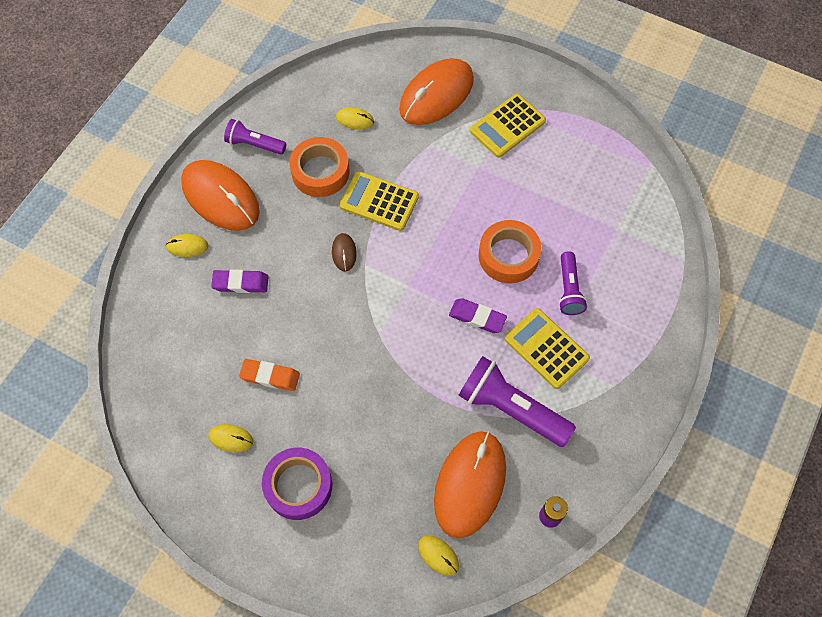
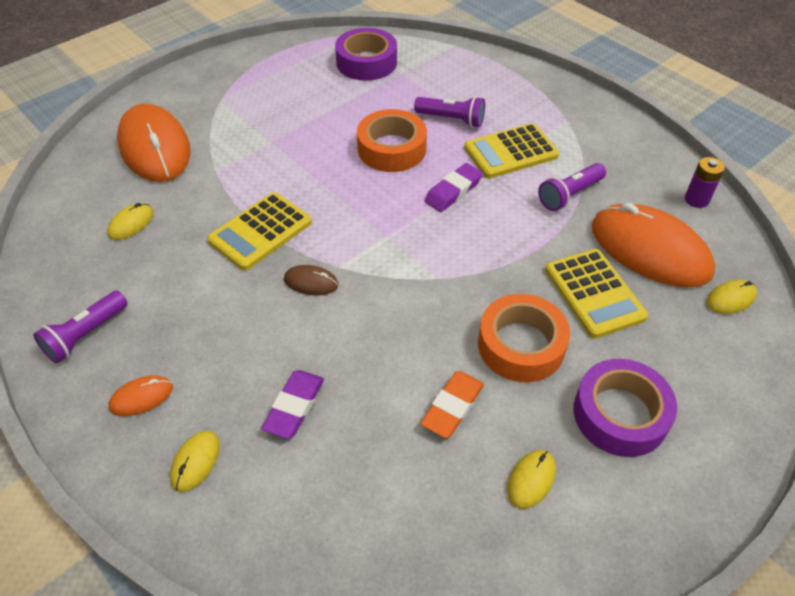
camera: 70 degrees left, 15 degrees down
orange mouse [181,160,260,231] -> orange mouse [109,376,173,416], size x0.42
orange tape [289,137,349,197] -> orange tape moved to [478,294,570,382]
purple flashlight [458,356,576,447] -> purple flashlight [538,163,606,211], size x0.59
yellow calculator [470,94,546,158] -> yellow calculator moved to [545,249,648,338]
none -> purple tape [335,28,397,81]

